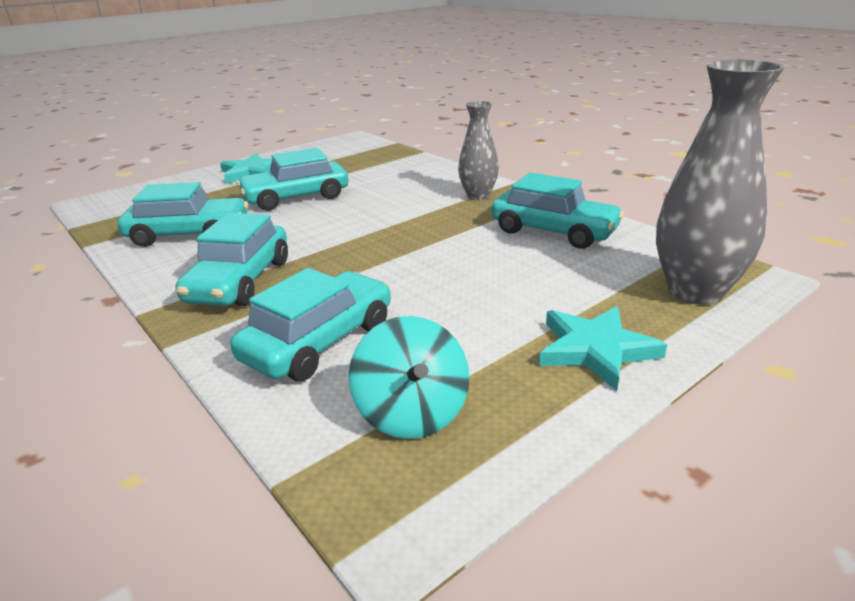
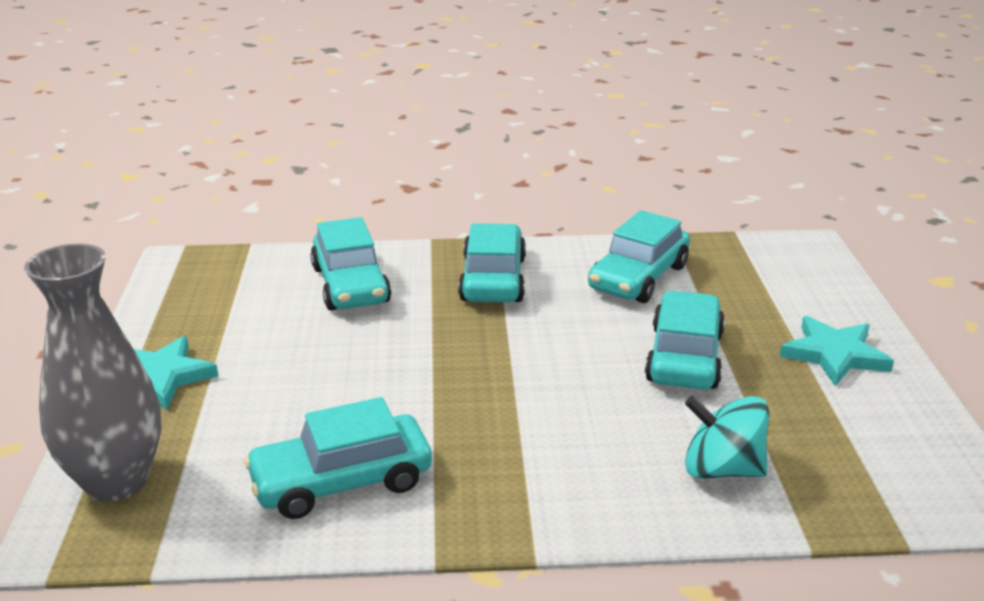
camera: 125 degrees right, 0 degrees up
turquoise car [176,213,288,306] -> turquoise car turned 45 degrees clockwise [458,223,526,302]
turquoise spinning top [349,316,470,439] -> turquoise spinning top moved to [685,396,769,479]
grey vase [458,101,499,200] -> none

